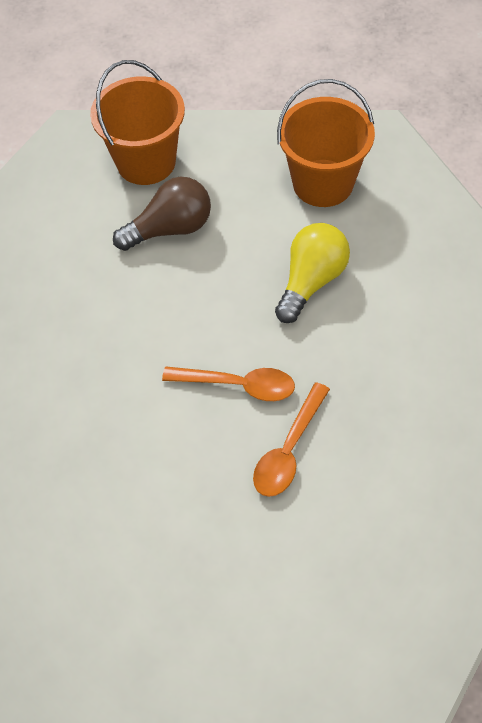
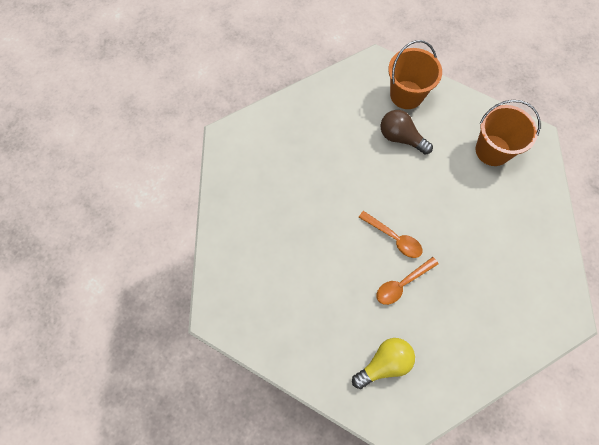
camera: 25 degrees right, 10 degrees up
brown light bulb [113,177,211,251] -> brown light bulb turned 150 degrees counterclockwise [381,110,433,155]
yellow light bulb [275,223,350,323] -> yellow light bulb moved to [352,338,415,389]

